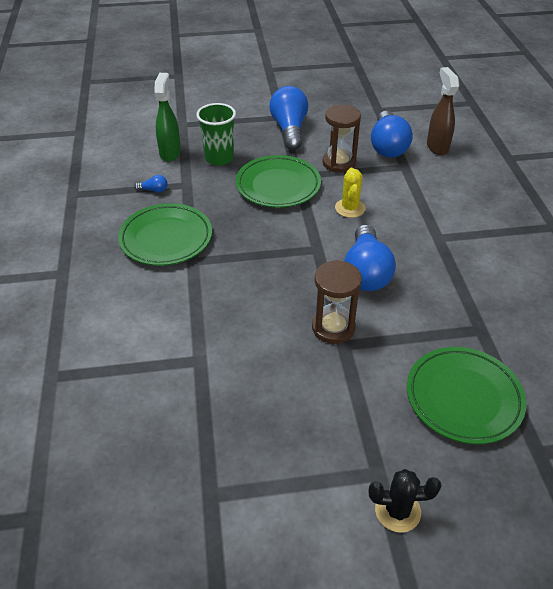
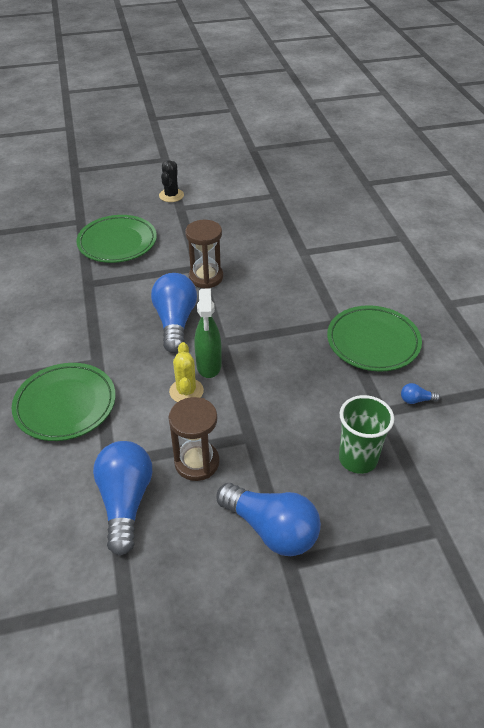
camera: 175 degrees right, 0 degrees up
green spray bottle [154,73,181,162] -> green spray bottle moved to [194,288,222,378]
green plate [236,155,321,208] -> green plate moved to [12,363,116,441]
blue light bulb [269,86,308,150] -> blue light bulb turned 45 degrees counterclockwise [217,483,321,556]
black cactus [369,469,441,533] -> black cactus turned 75 degrees counterclockwise [159,160,184,202]
brown spray bottle [427,67,459,155] -> none

